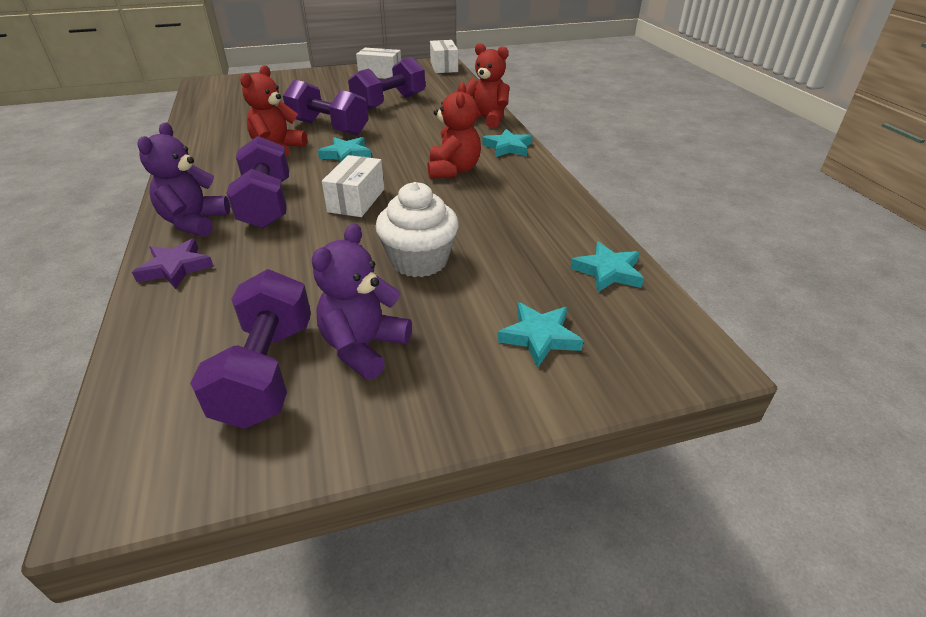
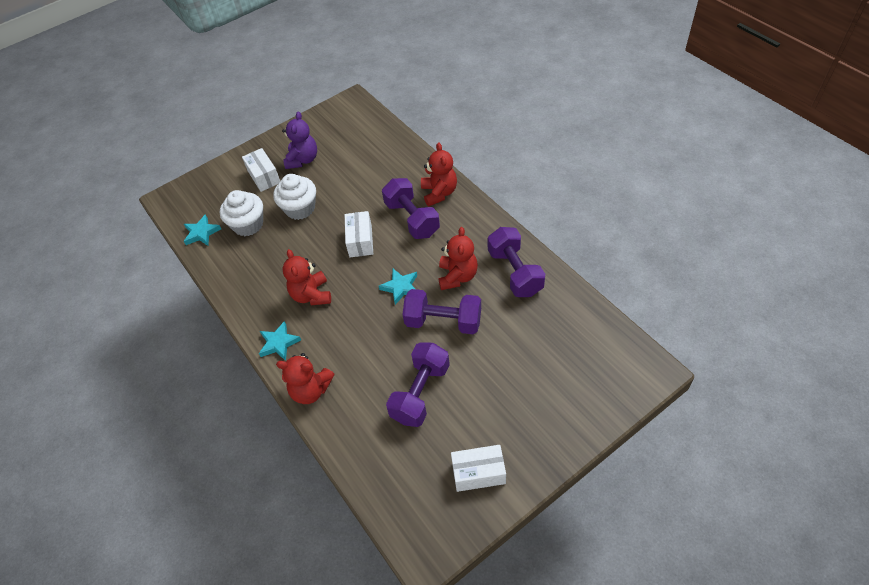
camera: 165 degrees right, 15 degrees up
purple star [132,238,214,289] -> none
purple teddy bear [137,123,230,237] -> red teddy bear [421,143,457,206]
purple dumbbell [190,269,311,429] -> purple dumbbell moved to [487,227,545,297]
white box [430,40,458,73] -> white box moved to [242,148,280,192]
turquoise star [497,302,584,368] -> none
none -> white cupcake [220,190,263,236]

